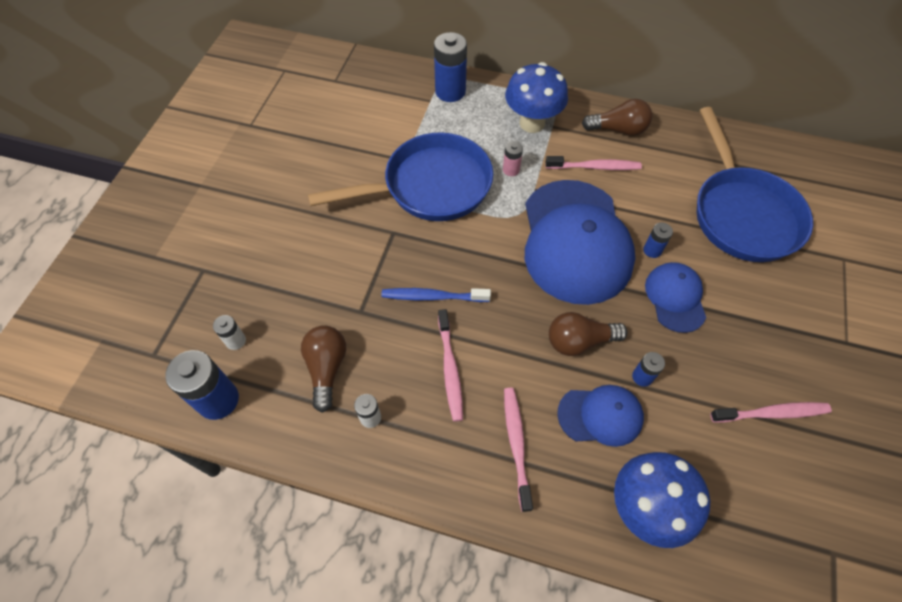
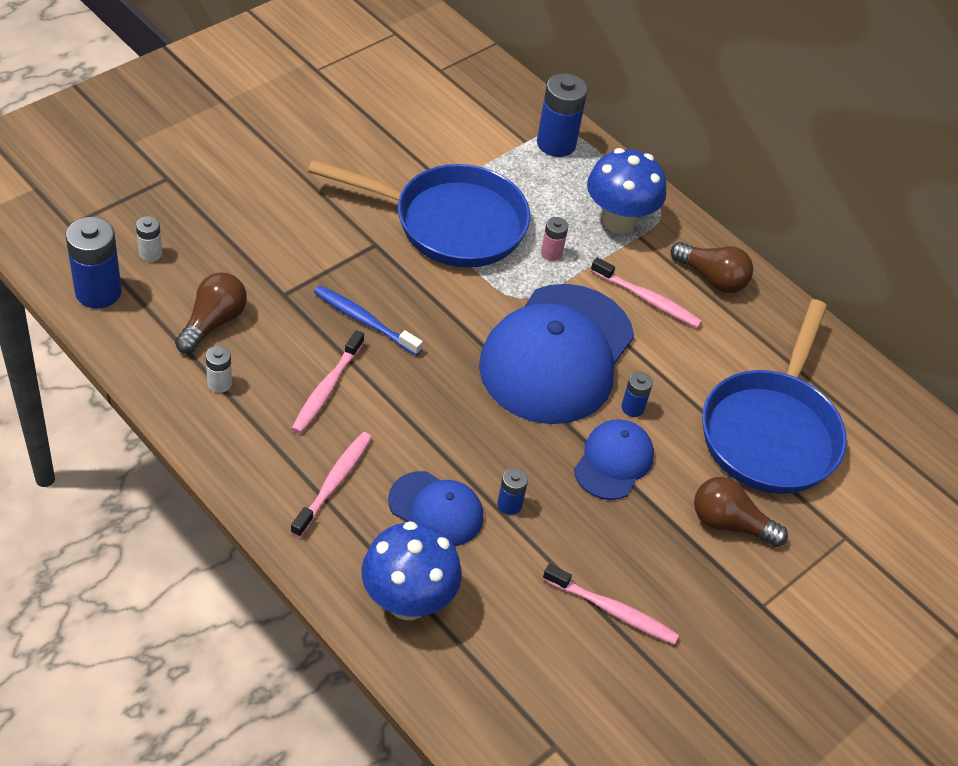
camera: 25 degrees right, 10 degrees down
brown light bulb [549,312,628,356] -> brown light bulb moved to [694,477,788,547]

